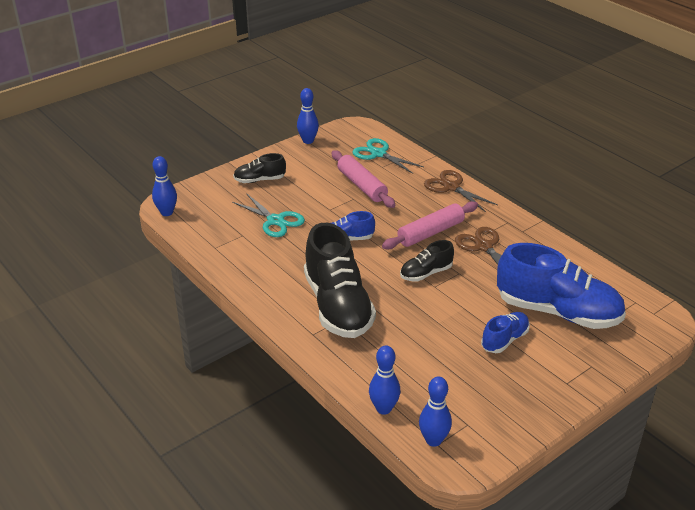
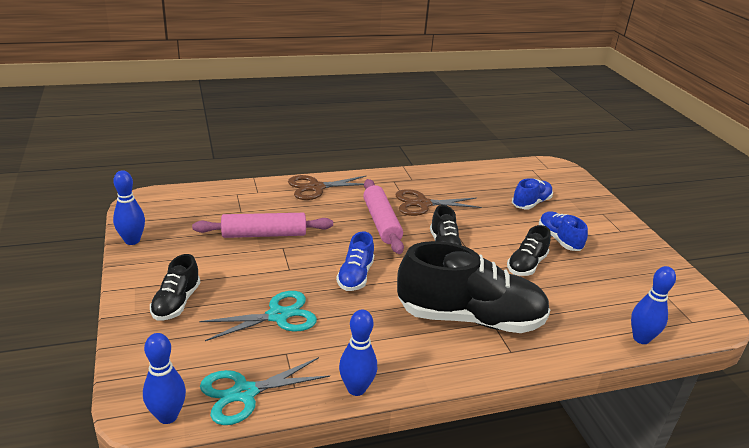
camera: 70 degrees left, 5 degrees down
turquoise scissors [353,138,424,174] -> turquoise scissors moved to [200,357,330,425]
blue bowling pin [419,376,452,447] -> blue bowling pin moved to [339,310,377,396]
blue shoe [497,243,626,329] -> blue shoe [512,178,553,209], size x0.49
none -> black shoe [507,225,551,276]

